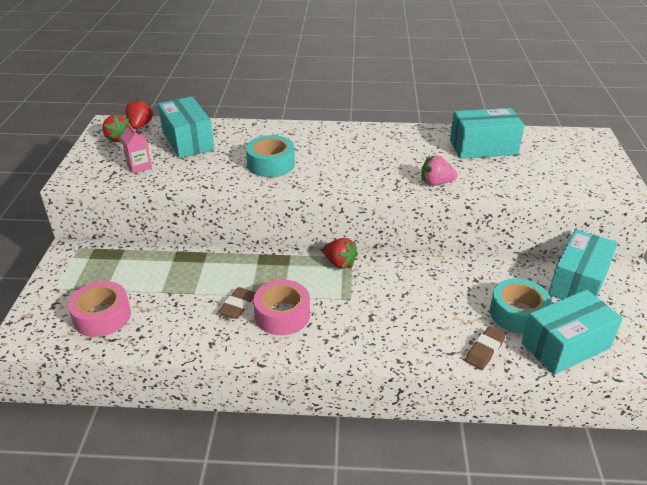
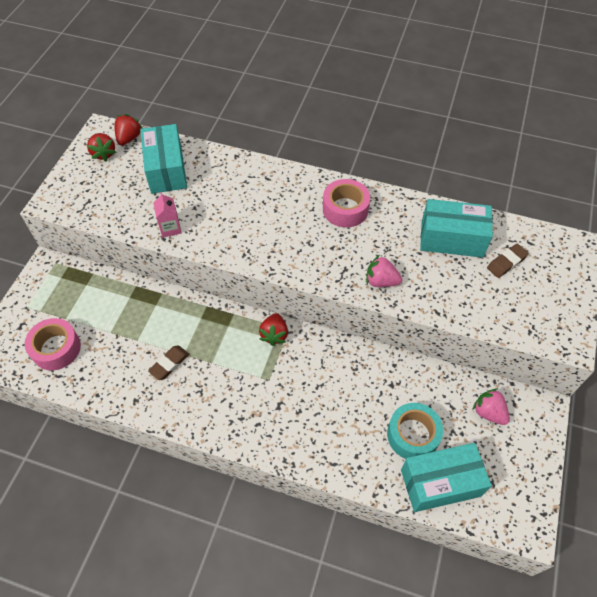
camera: 15 degrees right, 20 degrees up
pink carton [121,123,152,174] -> pink carton moved to [153,192,182,237]
turquoise tape [246,135,295,177] -> none
pink tape [253,280,310,335] -> pink tape moved to [323,179,370,227]
red strawberry [323,238,358,269] -> red strawberry turned 45 degrees clockwise [259,313,288,346]
brown eraser [465,326,506,370] -> brown eraser moved to [487,244,529,278]
turquoise box [548,229,618,300] -> pink strawberry [472,388,510,425]

